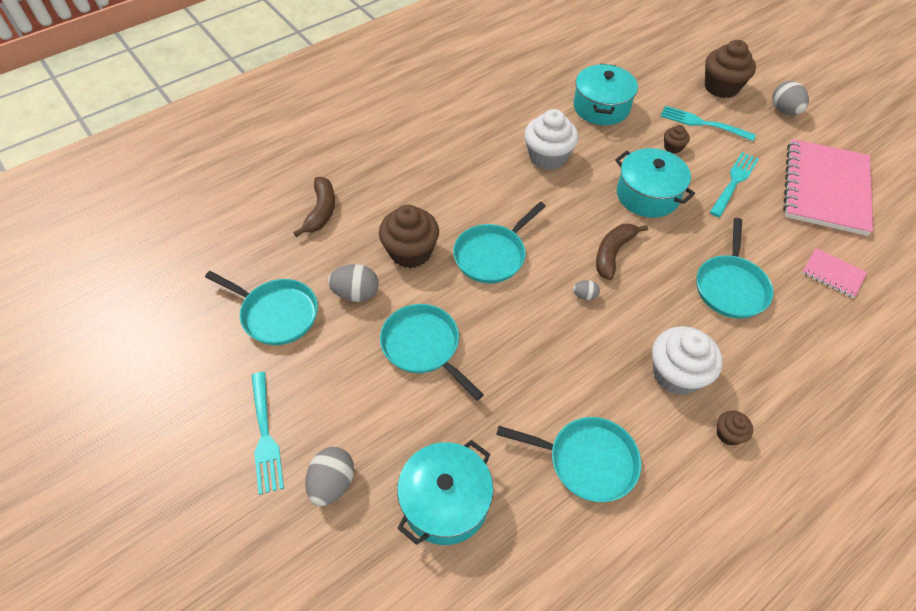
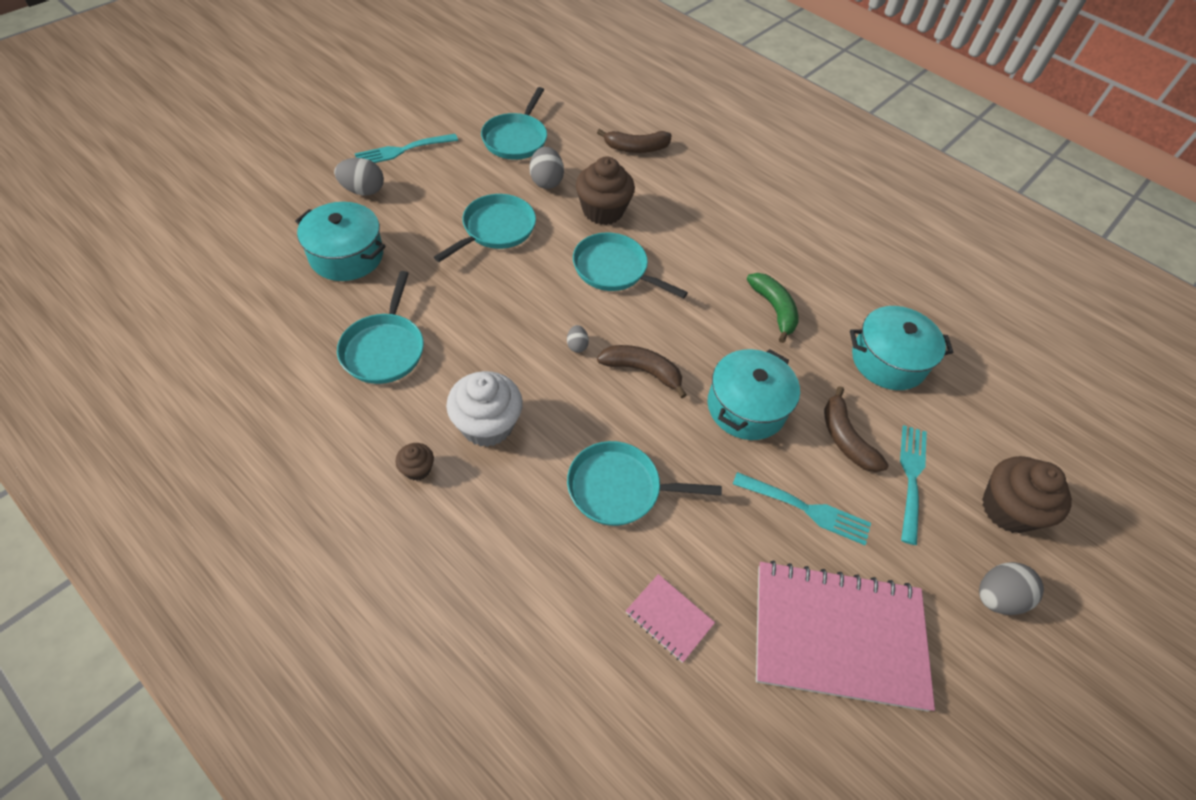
camera: 75 degrees right, 0 degrees up
white cupcake [524,109,578,170] -> green banana [747,273,799,343]
brown cupcake [664,125,690,153] -> brown banana [824,386,889,472]
pink notebook [802,248,867,298] -> pink notebook turned 75 degrees counterclockwise [626,574,715,663]

